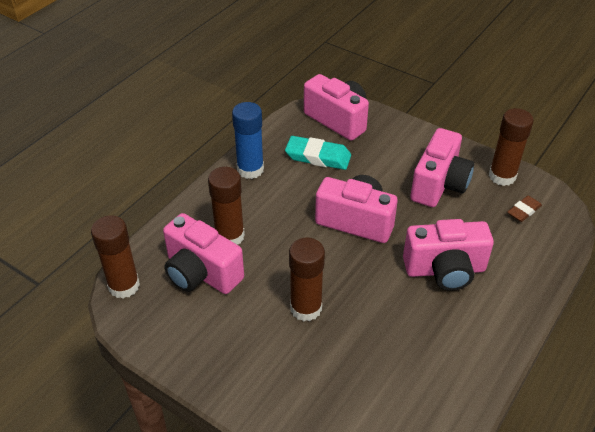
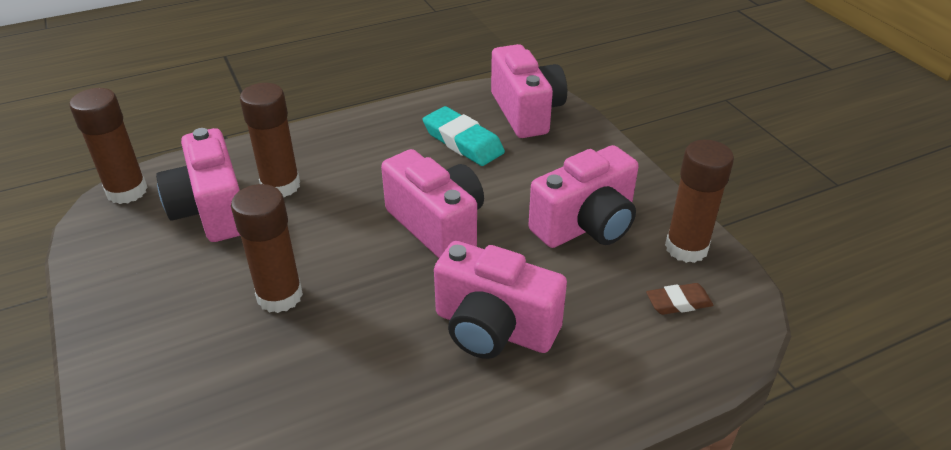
camera: 30 degrees right, 5 degrees down
blue glue stick [232,102,264,179] -> none

